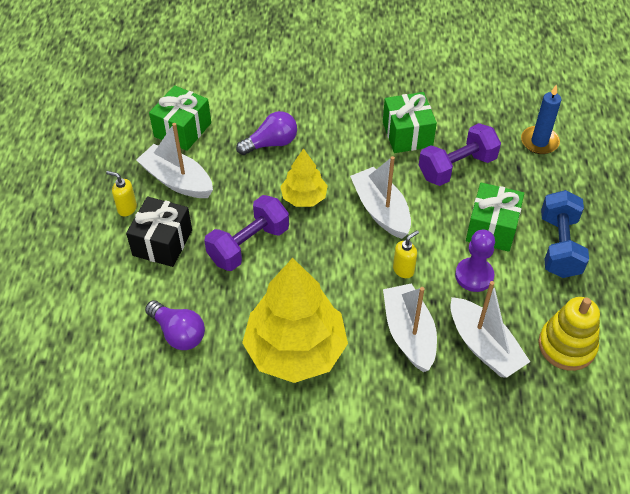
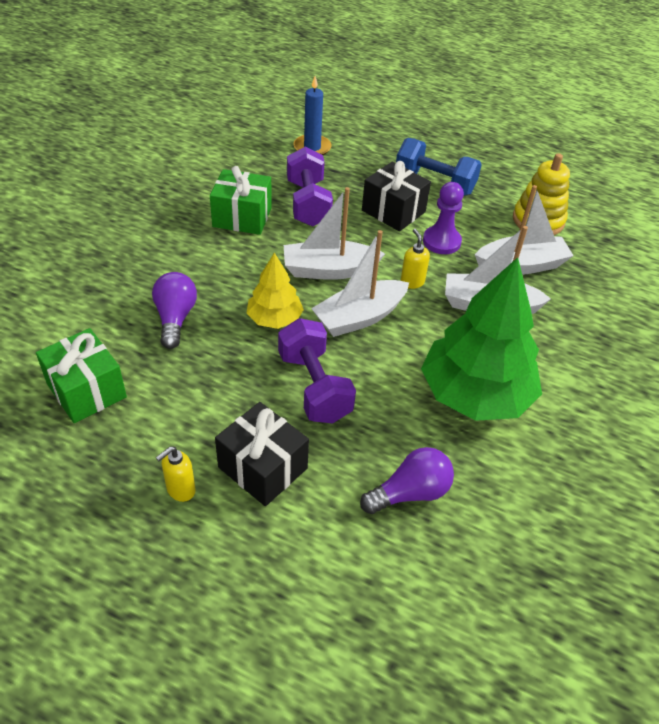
camera: 70 degrees left, 5 degrees down
white boat [136,123,213,198] -> white boat moved to [311,230,409,337]
yellow tree [242,258,348,383] -> green tree [421,257,542,421]
green gift [466,182,524,252] -> black gift [362,161,431,231]

